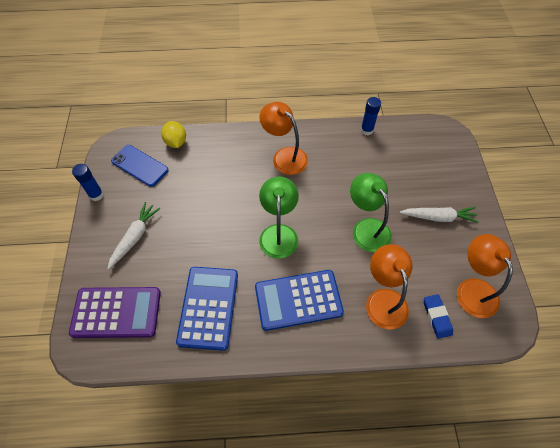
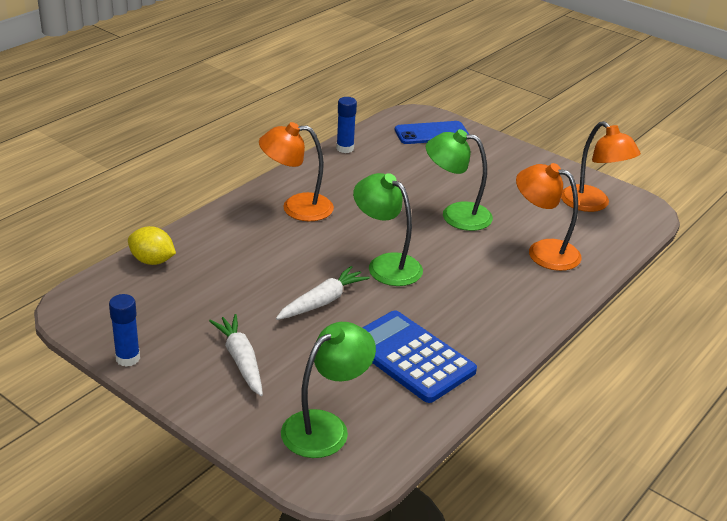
camera: 50 degrees left, 25 degrees down
purple calculator [69,287,161,338] -> green lamp [281,322,376,458]
blue phone [111,145,169,187] -> blue phone moved to [395,121,469,144]
blue calculator [255,270,344,331] -> none
white carrot [400,207,479,223] -> white carrot moved to [276,266,370,320]
blue eraser [424,294,453,339] -> none
orange lamp [457,234,513,318] -> orange lamp turned 150 degrees counterclockwise [561,121,641,212]

